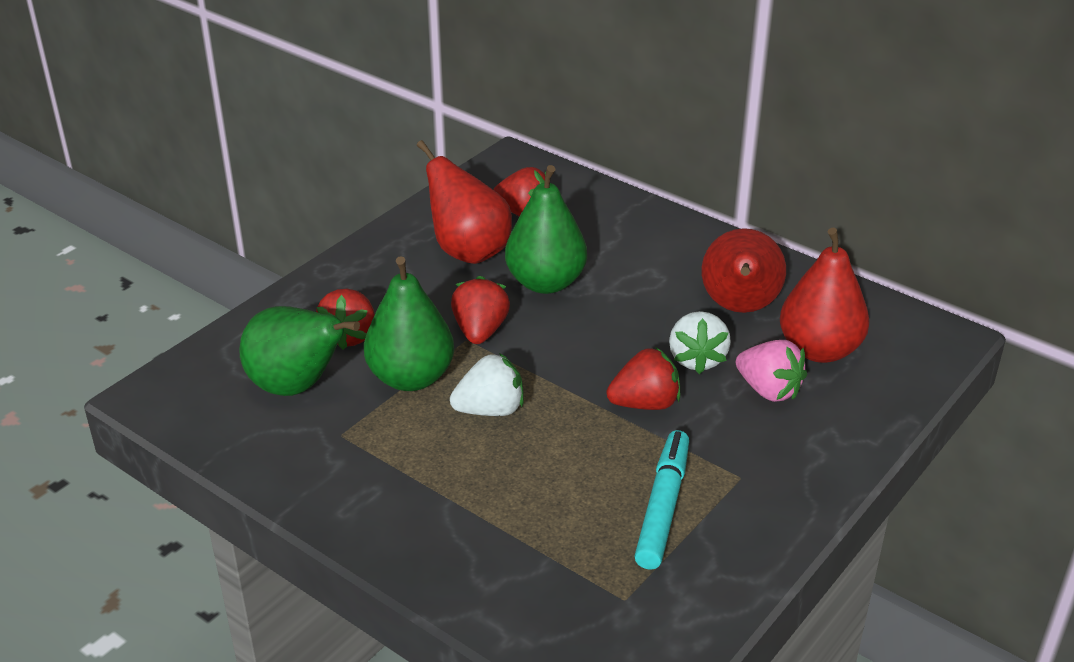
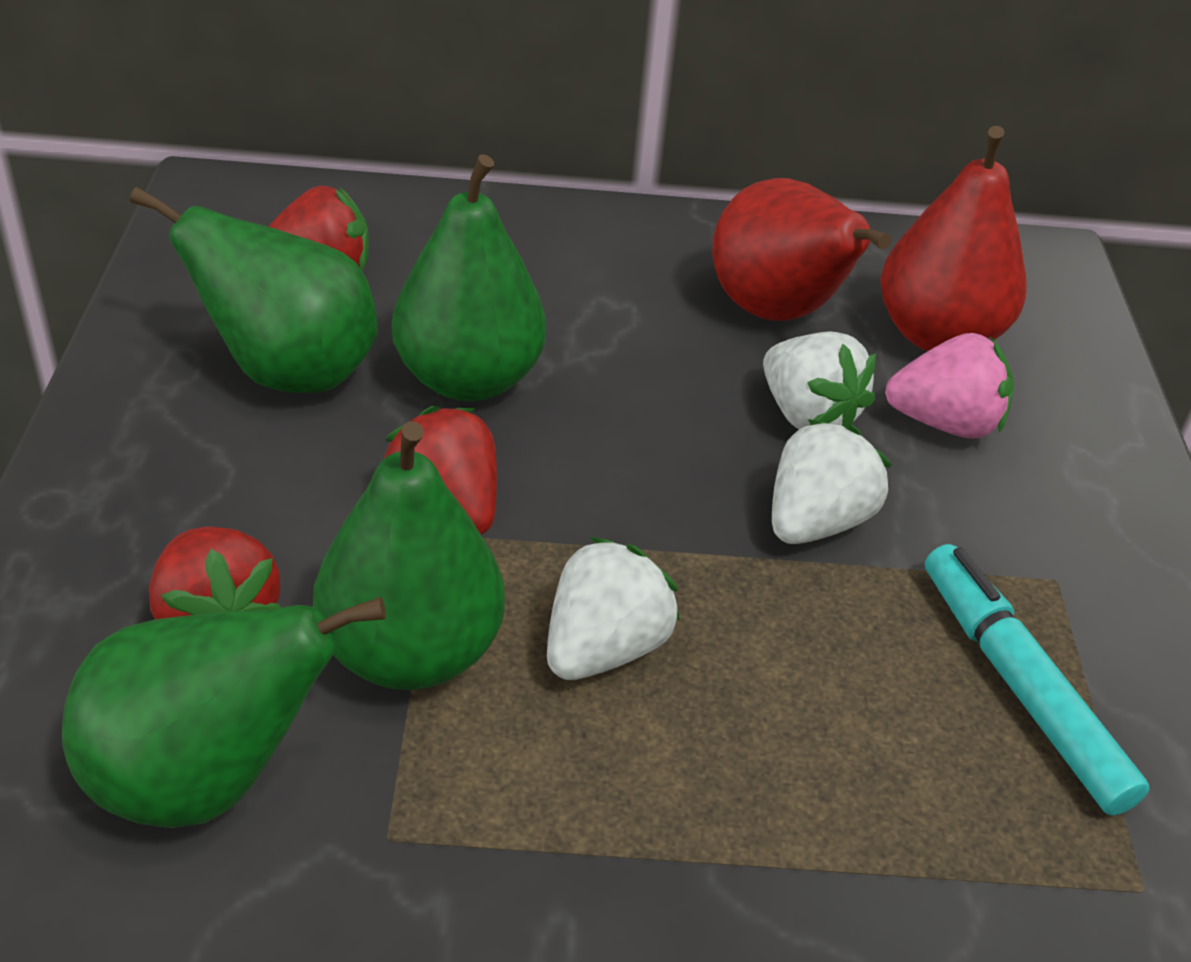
camera: 40 degrees left, 5 degrees up
red pear [417,140,512,264] -> green pear [130,187,378,393]
red strawberry [606,347,680,410] -> white strawberry [772,419,891,544]

